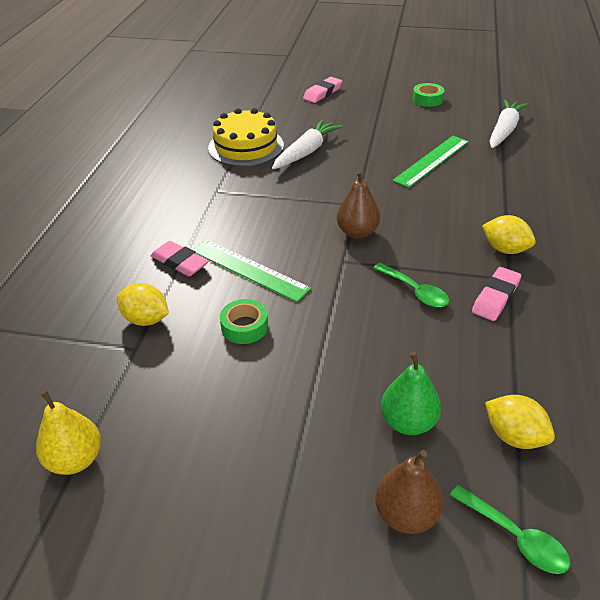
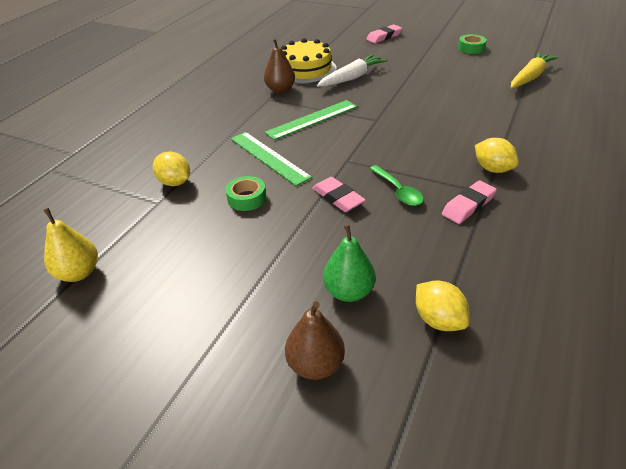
camera: 15 degrees right, 0 degrees up
pink eraser [151,241,209,276] -> pink eraser moved to [312,177,366,212]
brown pear [337,170,380,239] -> brown pear moved to [264,38,295,93]
green ruler [392,136,469,188] -> green ruler moved to [265,100,357,140]
green spoon [450,485,570,574] -> none
white carrot [490,100,528,148] -> yellow carrot [511,52,559,88]

